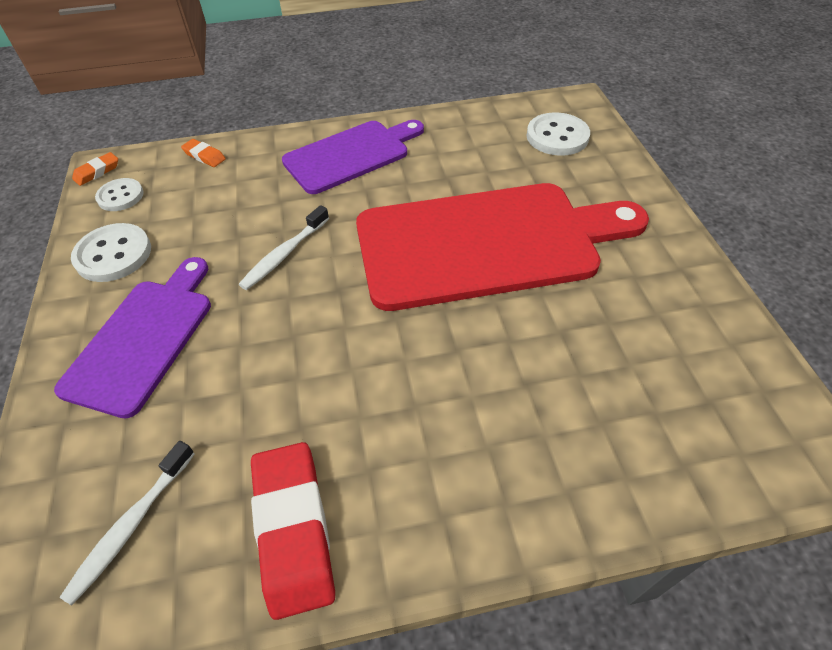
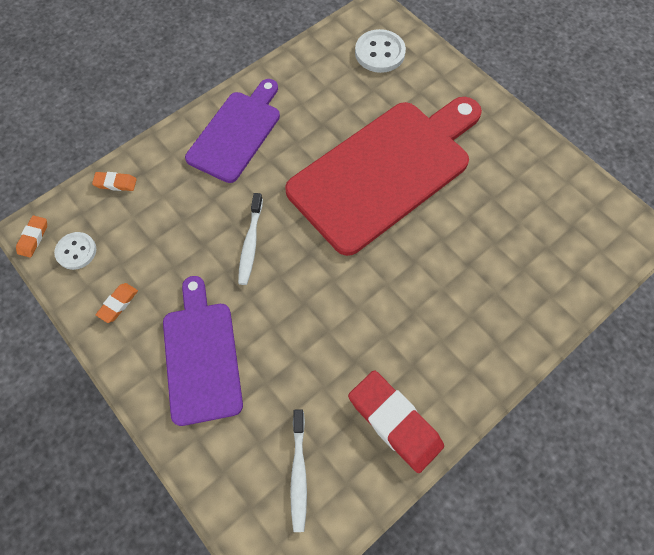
camera: 30 degrees left, 15 degrees up
white button [71,223,151,282] -> orange eraser [96,283,138,323]

